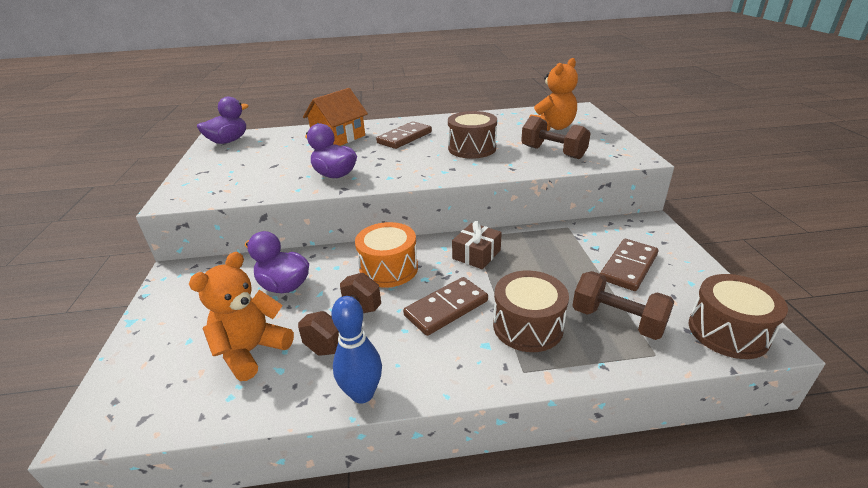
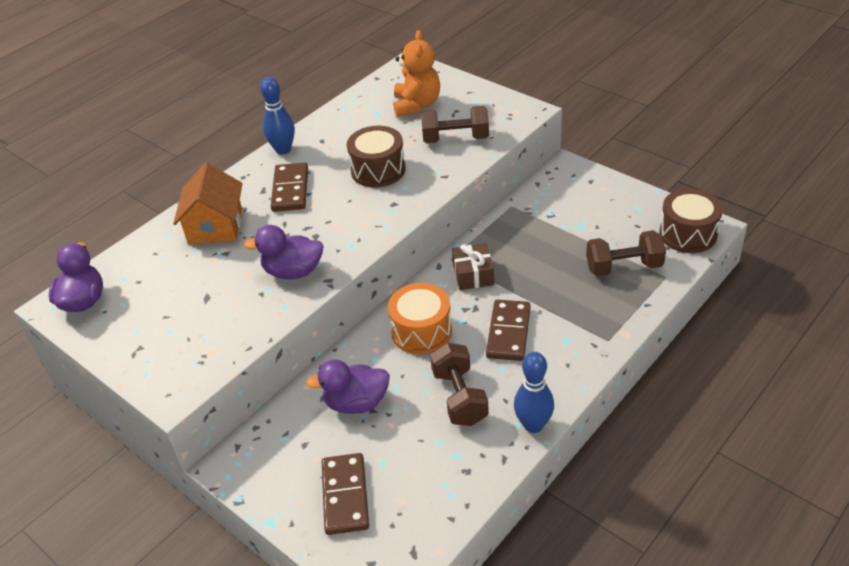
camera: 40 degrees left, 10 degrees up
orange teddy bear [189,252,294,381] -> none
brown drum [493,270,569,352] -> none
brown domino [600,239,658,291] -> brown domino moved to [322,453,369,535]
none -> blue bowling pin [260,77,295,154]

